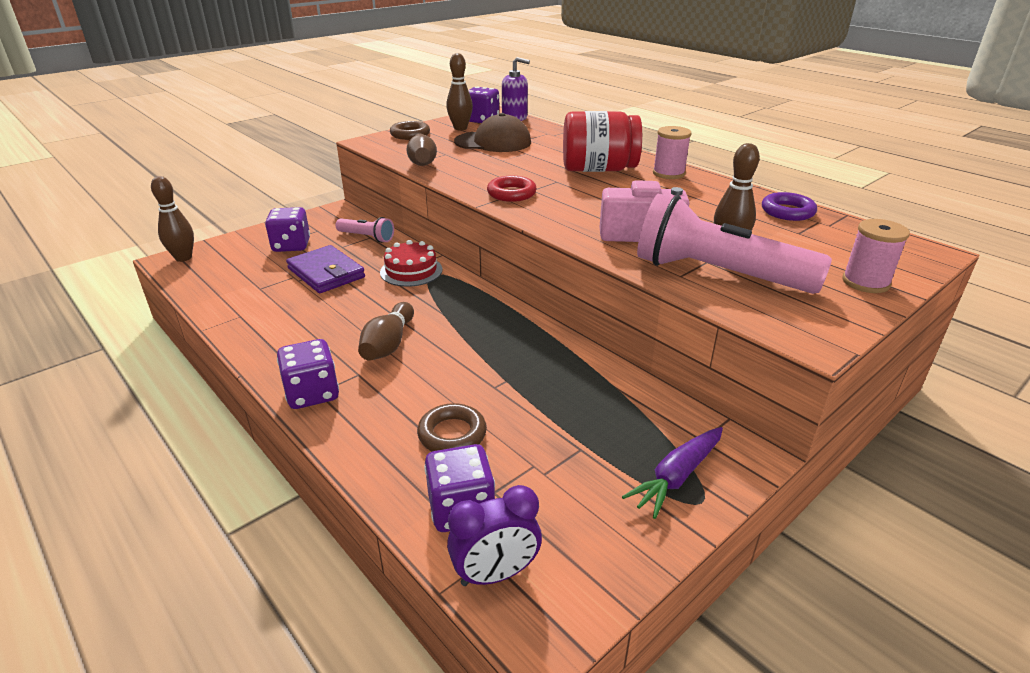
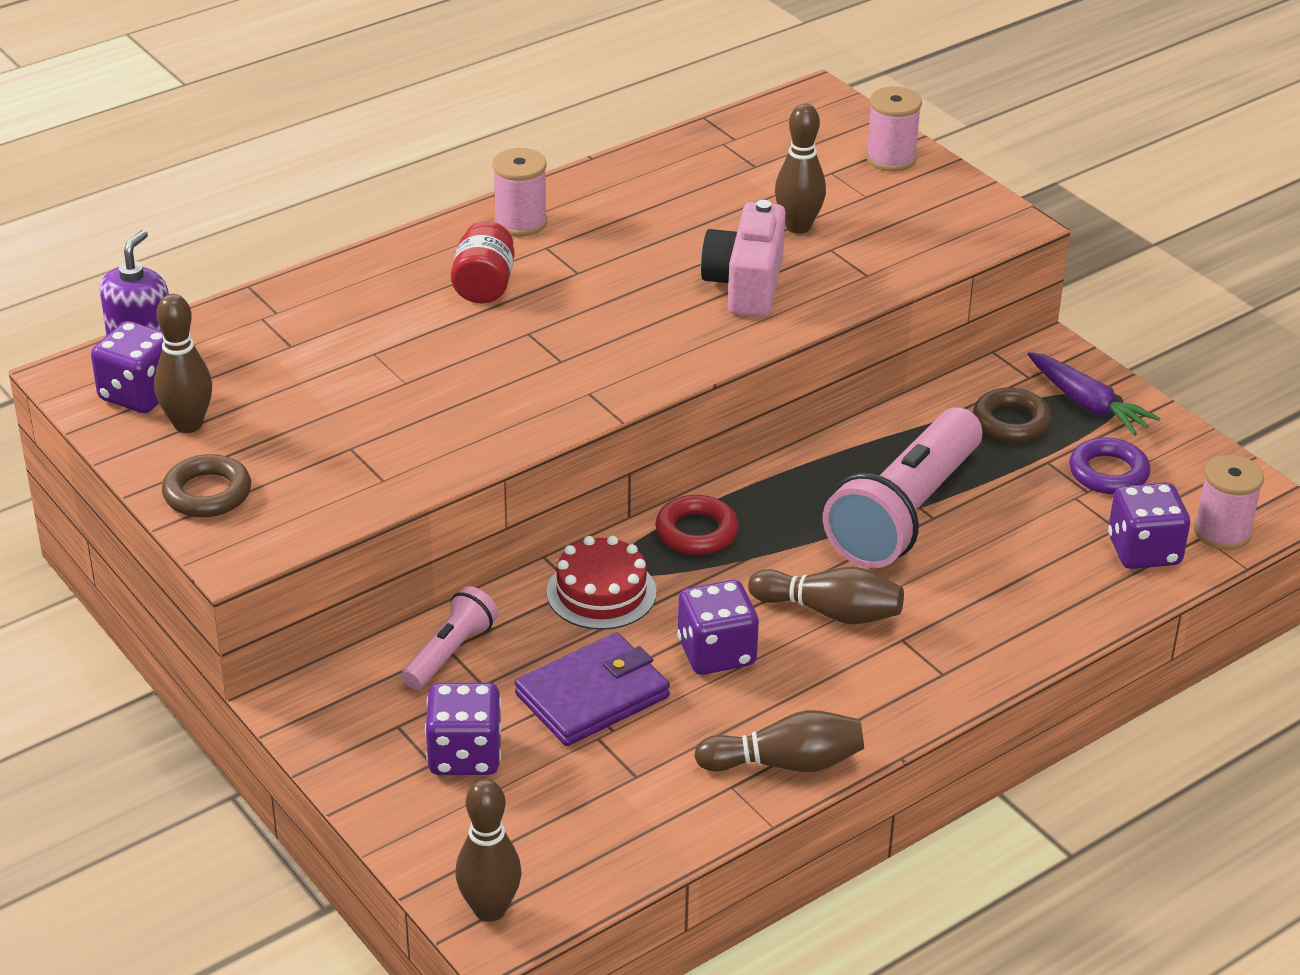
camera: 85 degrees left, 5 degrees up
purple dice [277,339,339,409] -> purple dice moved to [677,580,759,675]
brown bowling pin [406,134,437,166] -> brown bowling pin moved to [694,710,864,772]
brown ring [417,403,487,451] -> brown ring moved to [973,388,1052,442]
purple clock [447,485,542,586] -> pink spool [1194,455,1264,550]
brown cap [454,113,531,152] -> none
red ring [487,176,537,202] -> red ring moved to [655,495,738,555]
red jar [563,111,642,172] -> red jar [451,221,514,303], size x0.59
pink flashlight [637,193,832,294] -> pink flashlight moved to [823,408,982,568]
purple ring [762,192,817,221] -> purple ring moved to [1069,437,1150,494]

